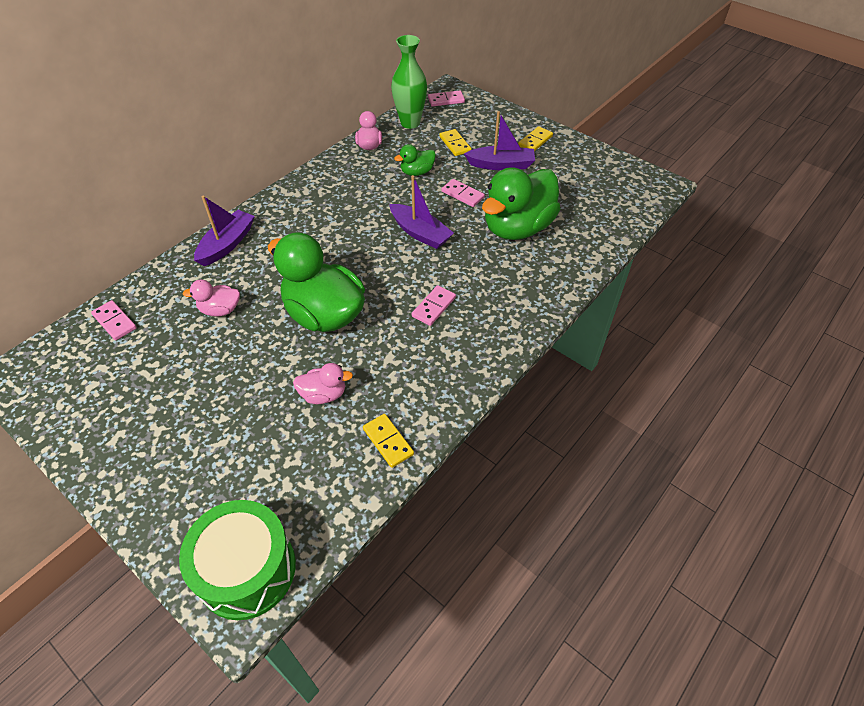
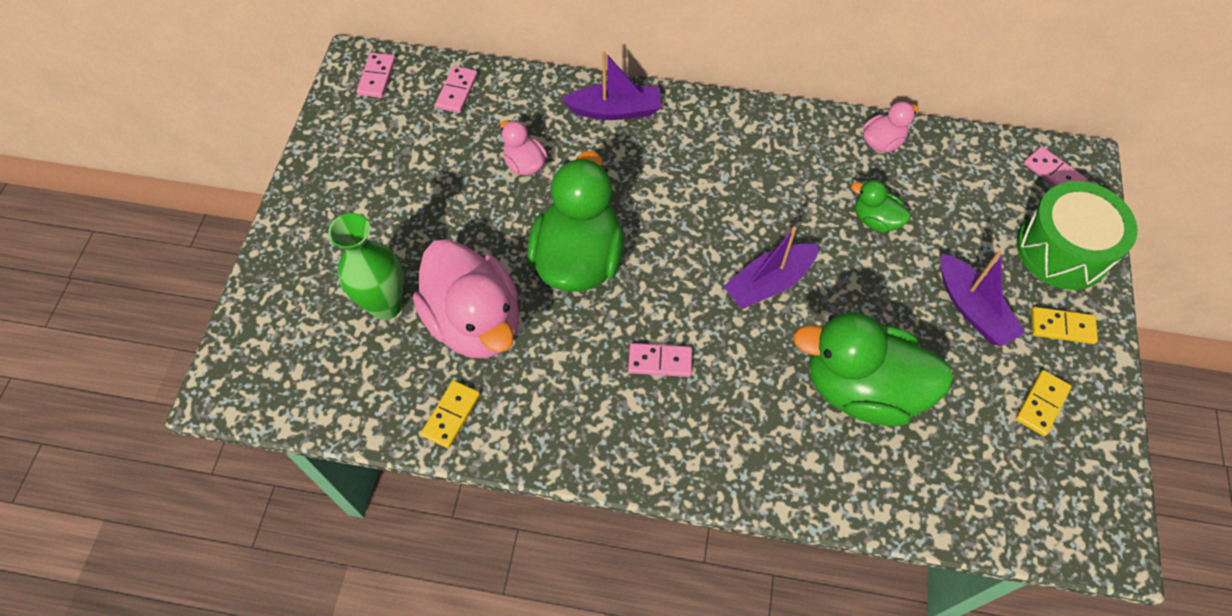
camera: 60 degrees right, 10 degrees up
green drum [179,500,296,620] -> green drum moved to [1017,181,1138,290]
pink duck [293,363,353,404] -> pink duck [413,239,519,358], size x2.15
purple boat [390,175,454,249] -> purple boat turned 45 degrees clockwise [723,227,819,309]
green vase [391,35,427,129] -> green vase moved to [328,213,403,320]
yellow domino [439,129,472,156] -> yellow domino moved to [1016,370,1072,436]
pink domino [442,179,485,207] -> pink domino moved to [356,52,396,98]

